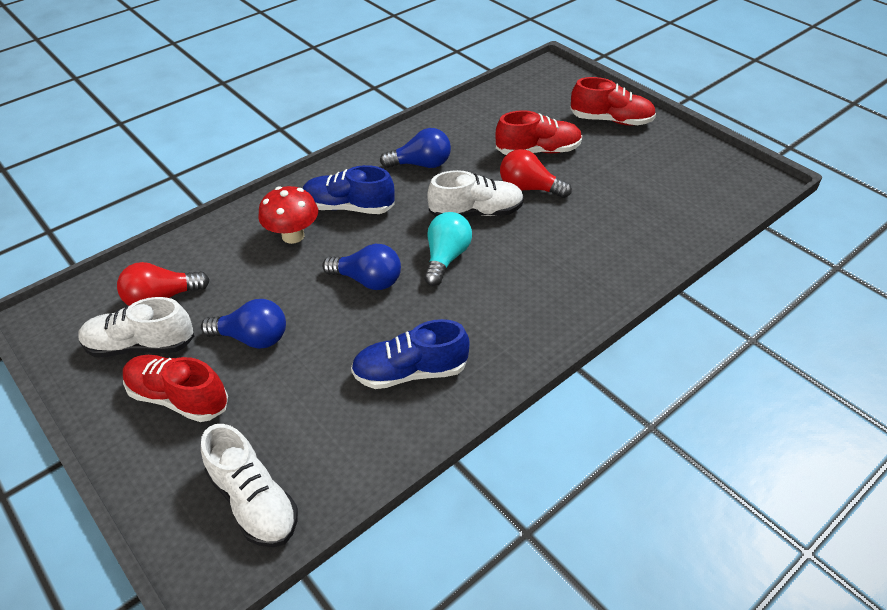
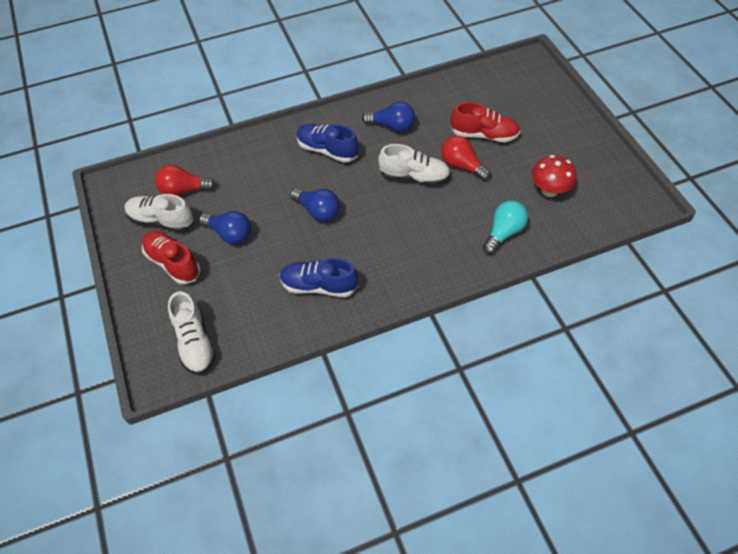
camera: 20 degrees right, 10 degrees up
red mushroom [258,186,318,244] -> red mushroom moved to [532,155,576,197]
turquoise light bulb [424,212,472,286] -> turquoise light bulb moved to [483,201,528,254]
red shoe [570,77,656,125] -> none

